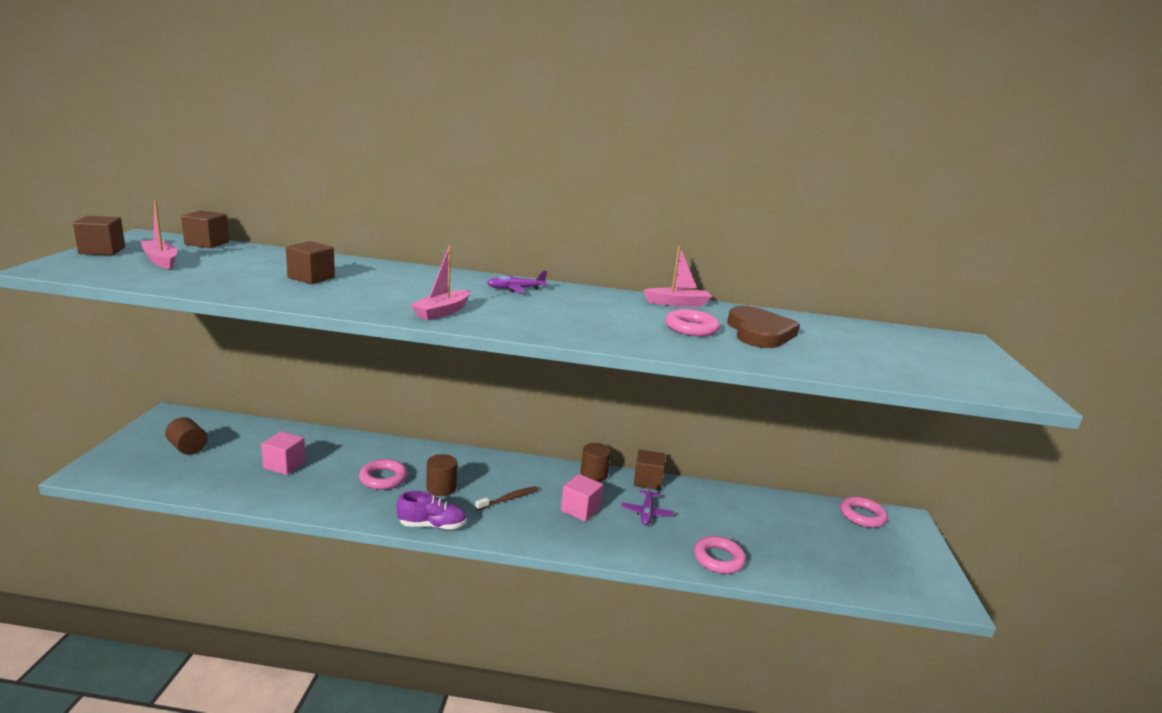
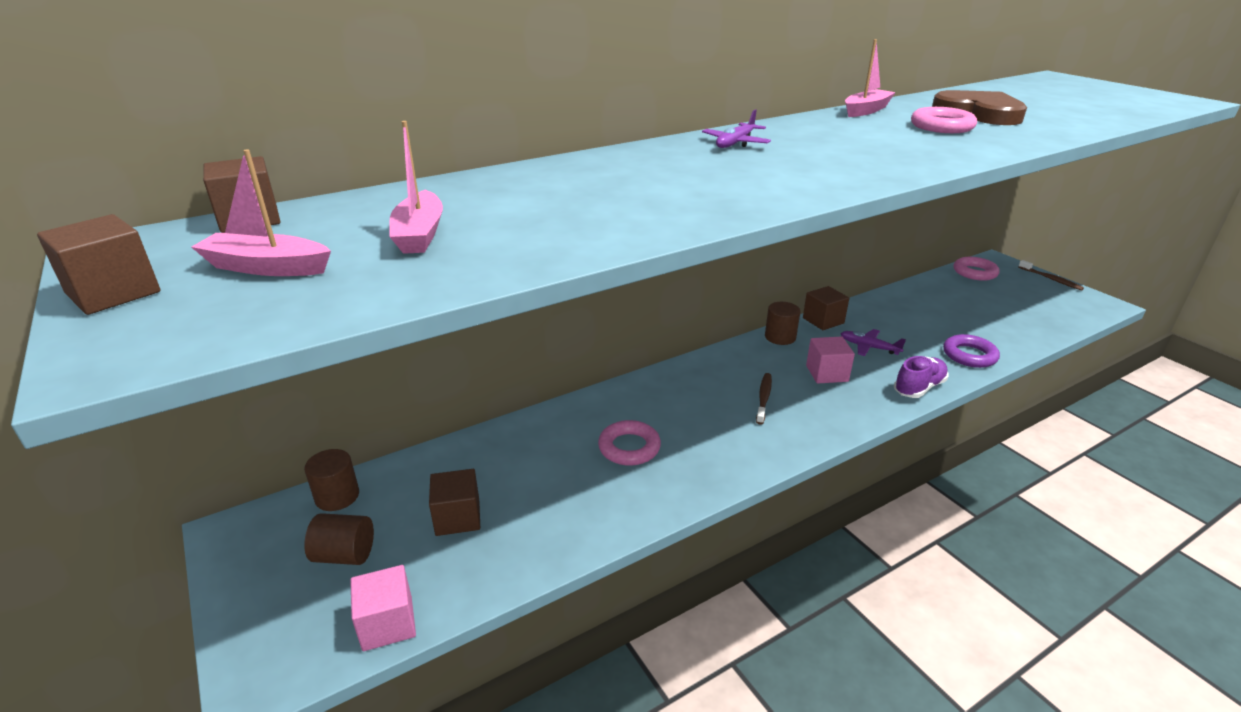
camera: 35 degrees left, 10 degrees up
pink cube [261,431,306,475] -> pink cube moved to [350,565,416,651]
brown cube [286,241,335,284] -> brown cube moved to [429,469,480,536]
purple shoe [397,491,467,530] -> purple shoe moved to [894,356,948,398]
pink boat [410,246,470,321] -> pink boat moved to [389,121,443,254]
brown cylinder [426,454,457,496] -> brown cylinder moved to [304,449,359,511]
purple plane [621,482,673,525] -> purple plane turned 150 degrees clockwise [841,329,906,356]
pink ring [694,536,746,574] -> purple ring [943,334,1000,368]
none -> brown toothbrush [1018,260,1084,291]

